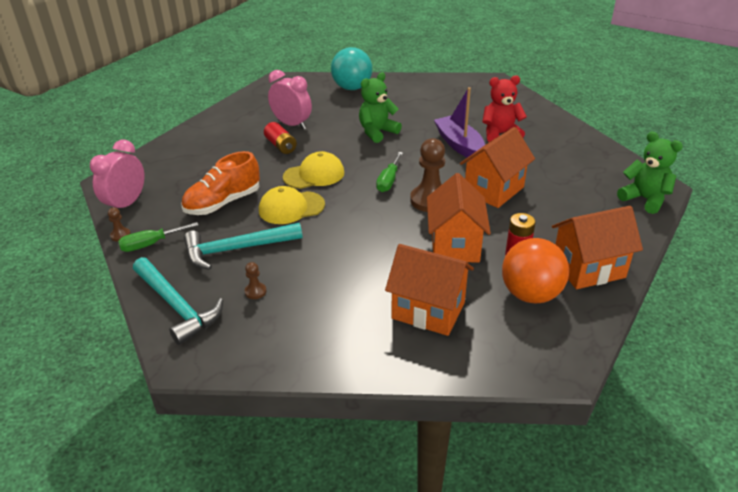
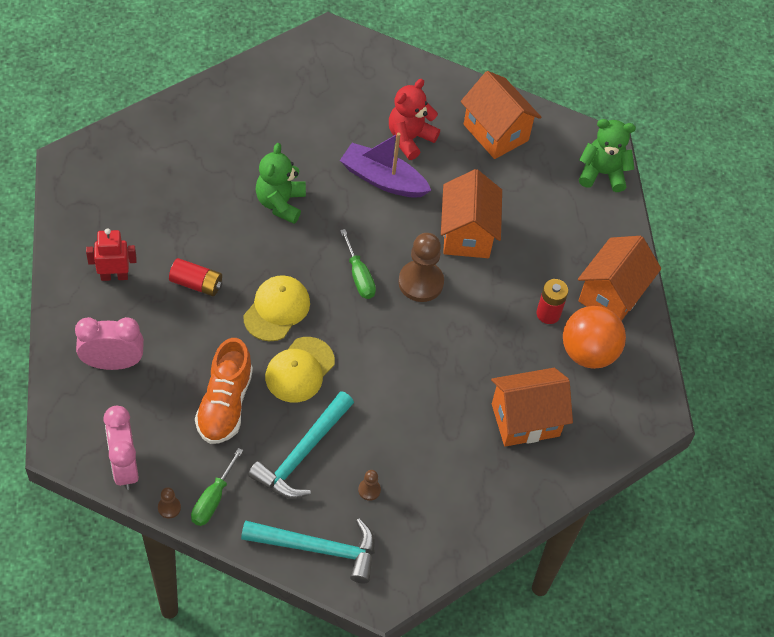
camera: 45 degrees left, 20 degrees up
pink clock [268,70,312,130] -> pink clock moved to [75,317,144,370]
turquoise ball [331,47,372,90] -> none
orange house [427,173,491,262] -> orange house moved to [461,71,541,159]
none -> red robot [86,228,137,281]

